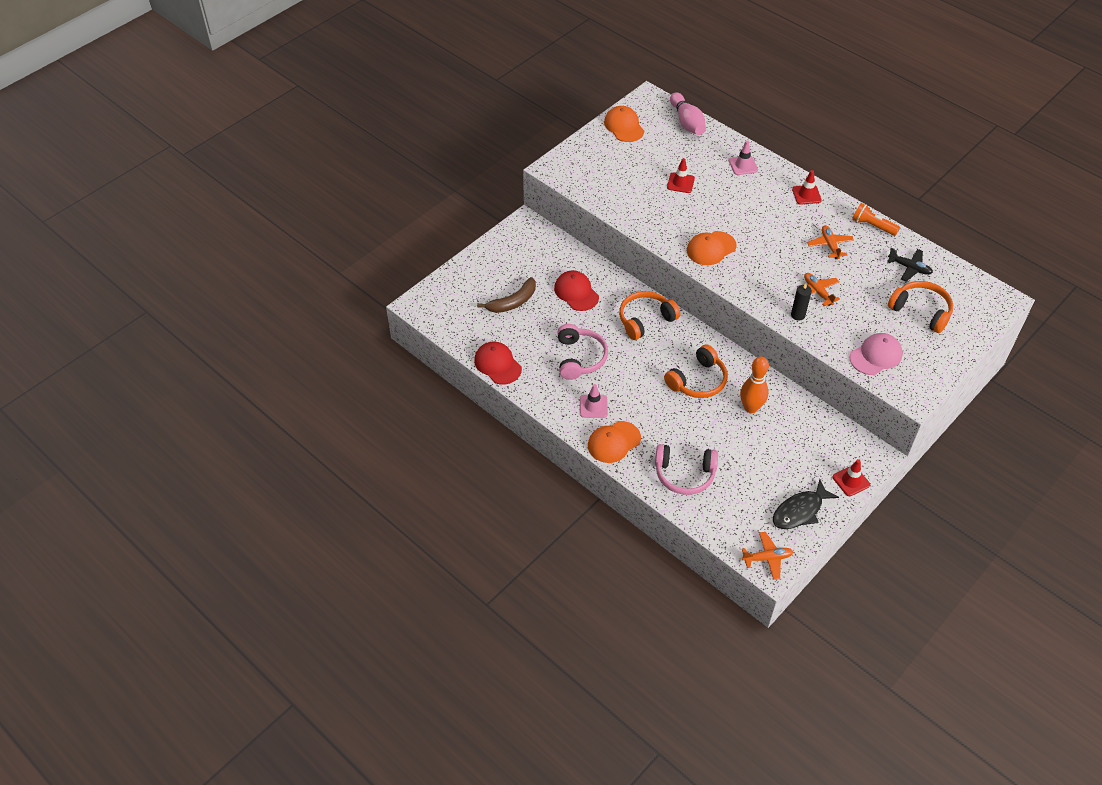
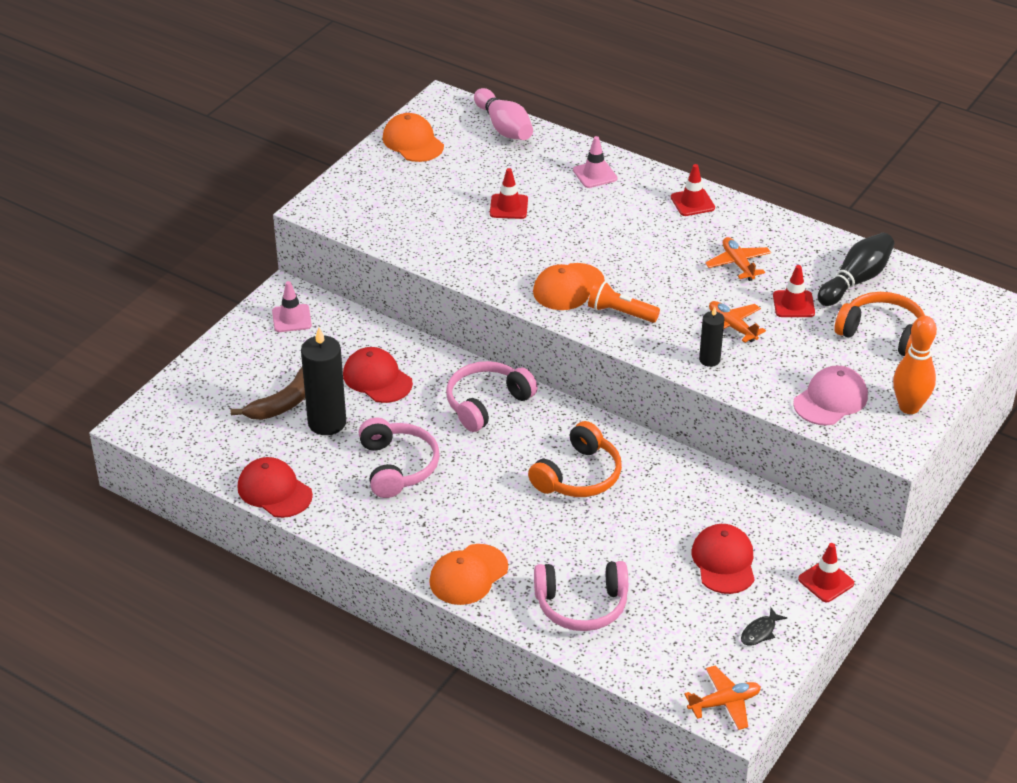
camera: 10 degrees left, 10 degrees down
pink traffic cone [580,384,608,418] -> pink traffic cone moved to [272,281,312,332]
orange headphones [619,291,680,340] -> pink headphones [446,361,538,432]
orange bowling pin [740,356,769,413] -> orange bowling pin moved to [893,316,937,414]
black fish [773,479,839,529] -> black fish [741,608,787,646], size x0.51
orange flashlight [852,203,900,236] -> orange flashlight moved to [588,280,660,323]
black plane [887,248,933,282] -> black bowling pin [817,233,894,306]
none -> black candle [301,328,346,435]
none -> red cap [692,524,755,594]
none -> red traffic cone [773,265,815,317]

